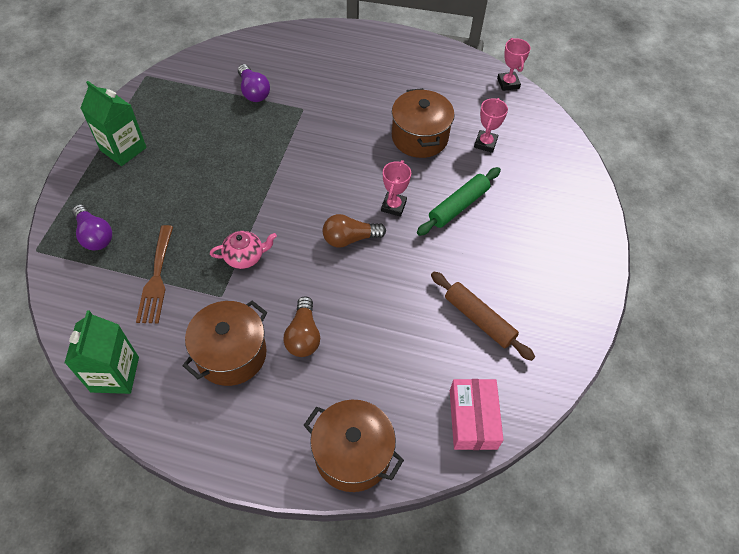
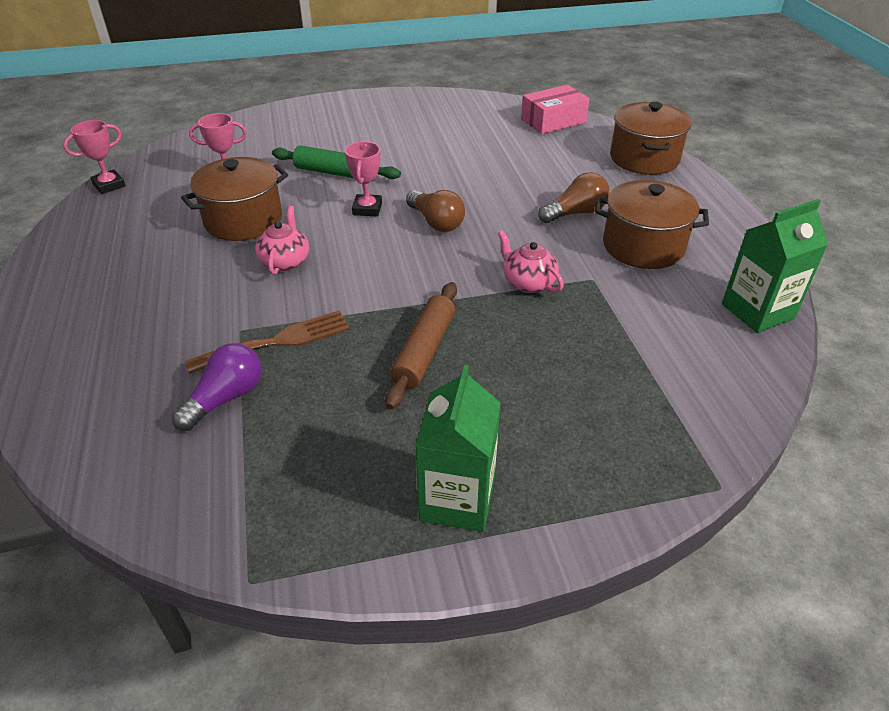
camera: 115 degrees left, 15 degrees down
purple light bulb [72,204,112,250] -> none
brown fork [136,225,173,324] -> brown fork moved to [184,311,350,374]
pink trophy [381,160,411,217] -> pink trophy turned 75 degrees counterclockwise [345,141,382,216]
brown rolling pin [431,272,535,361] -> brown rolling pin moved to [385,282,457,409]
none -> pink teapot [255,206,309,275]

